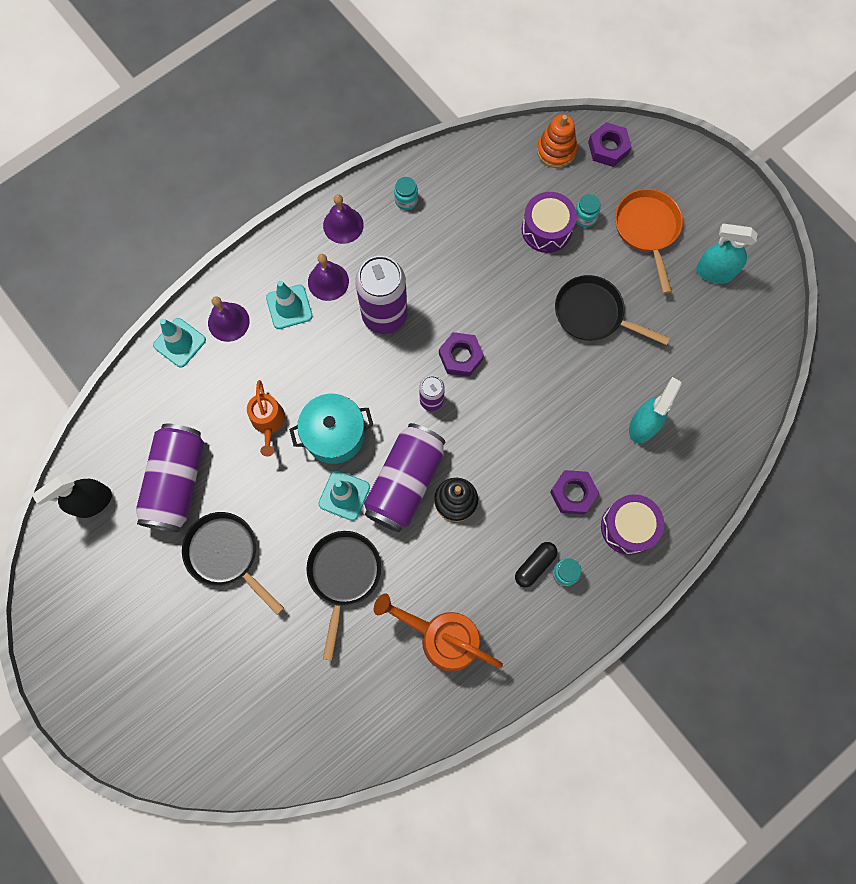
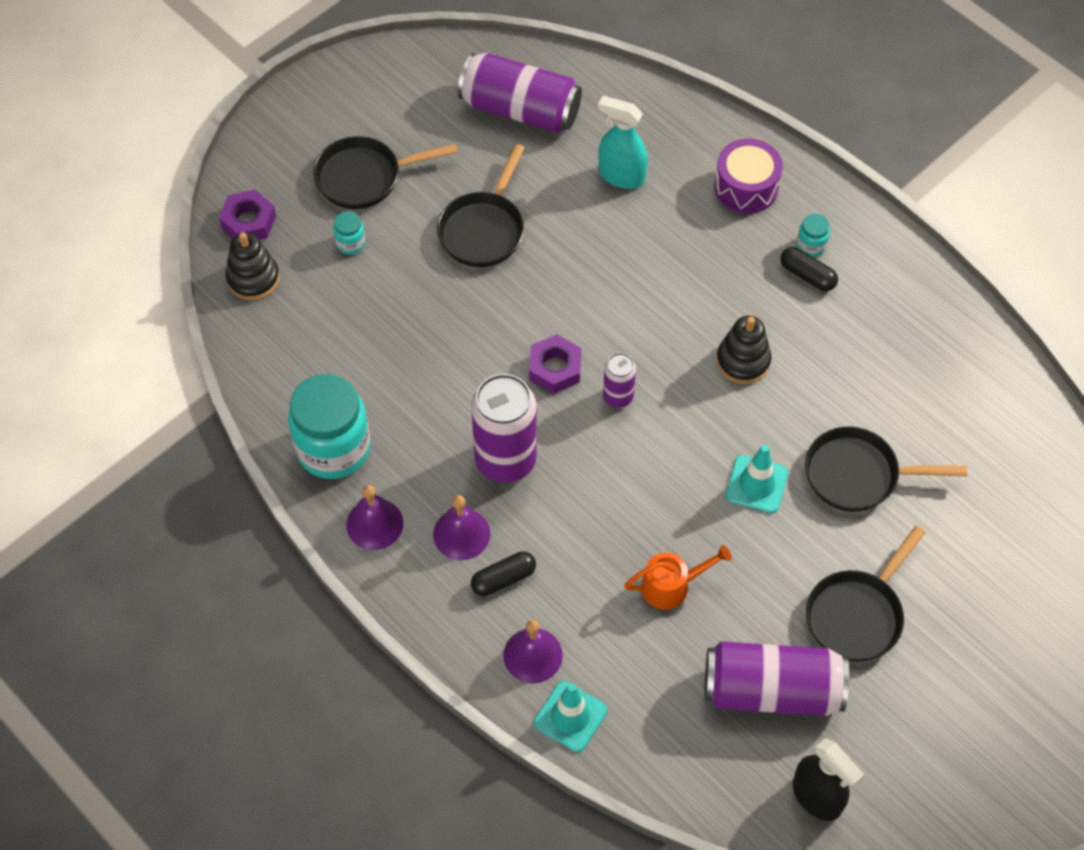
camera: 95 degrees left, 15 degrees down
turquoise traffic cone [266,281,313,329] -> black capsule [471,551,536,596]
turquoise pot [289,394,373,464] -> none
purple can [364,423,446,532] -> purple can moved to [458,53,582,133]
orange watering can [374,593,503,672] -> none
turquoise jar [394,177,418,210] -> turquoise jar [288,374,371,479], size x2.34
purple drum [522,192,577,253] -> none
orange stacking toy [537,114,577,168] -> black stacking toy [225,232,280,300]
purple nut [550,470,599,514] -> none
orange pan [615,189,683,294] -> black pan [313,136,458,209]
turquoise spray bottle [696,224,757,284] -> none

